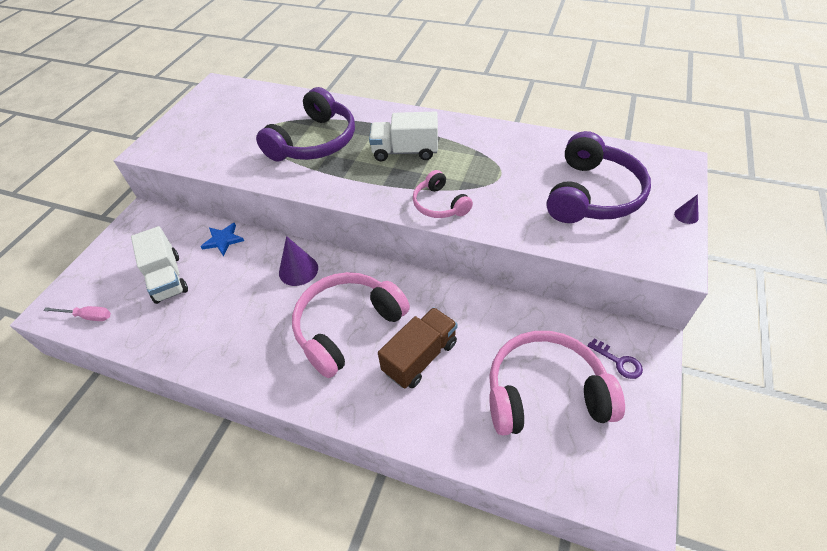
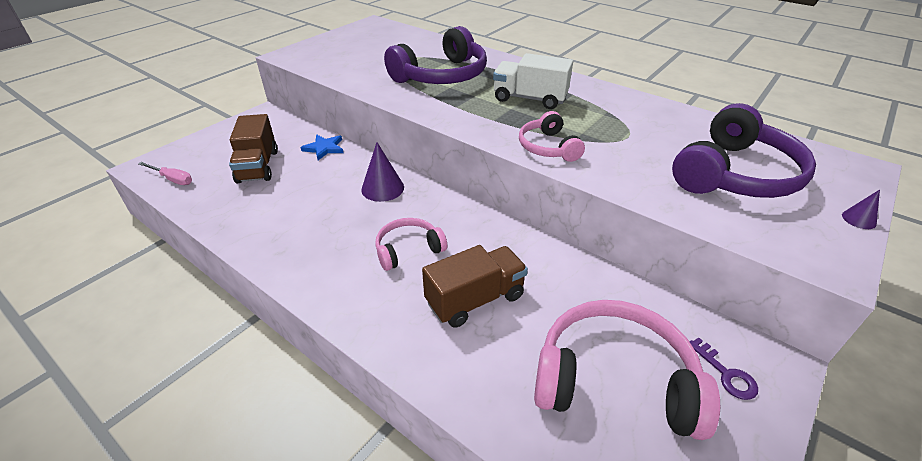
camera: 15 degrees right, 10 degrees down
white truck [131,226,188,304] -> brown truck [229,114,278,183]
pink headphones [292,272,410,378] -> pink headphones [375,218,447,271], size x0.55

